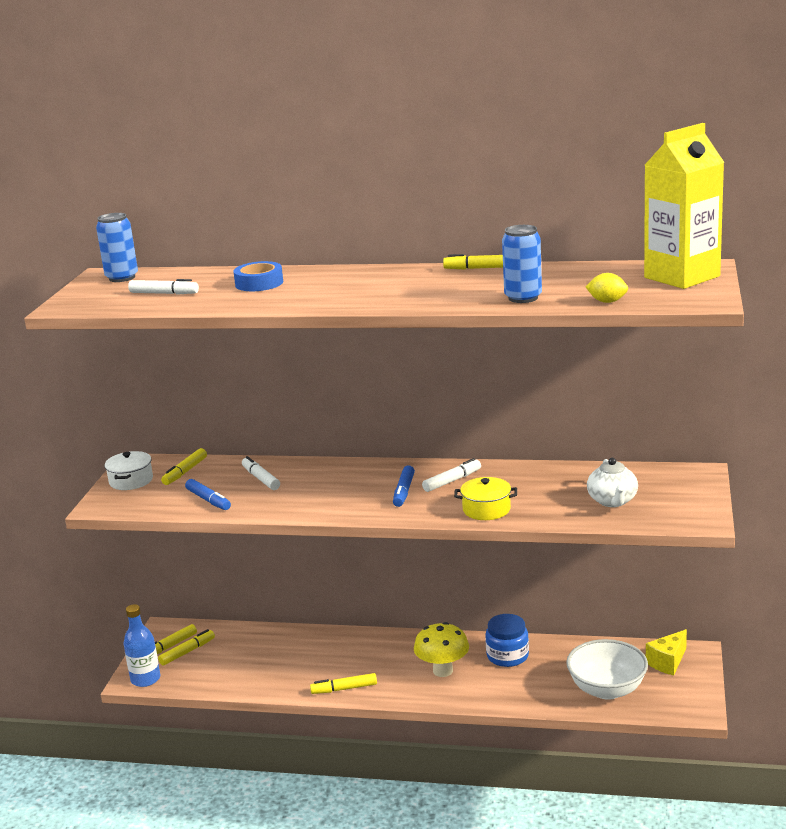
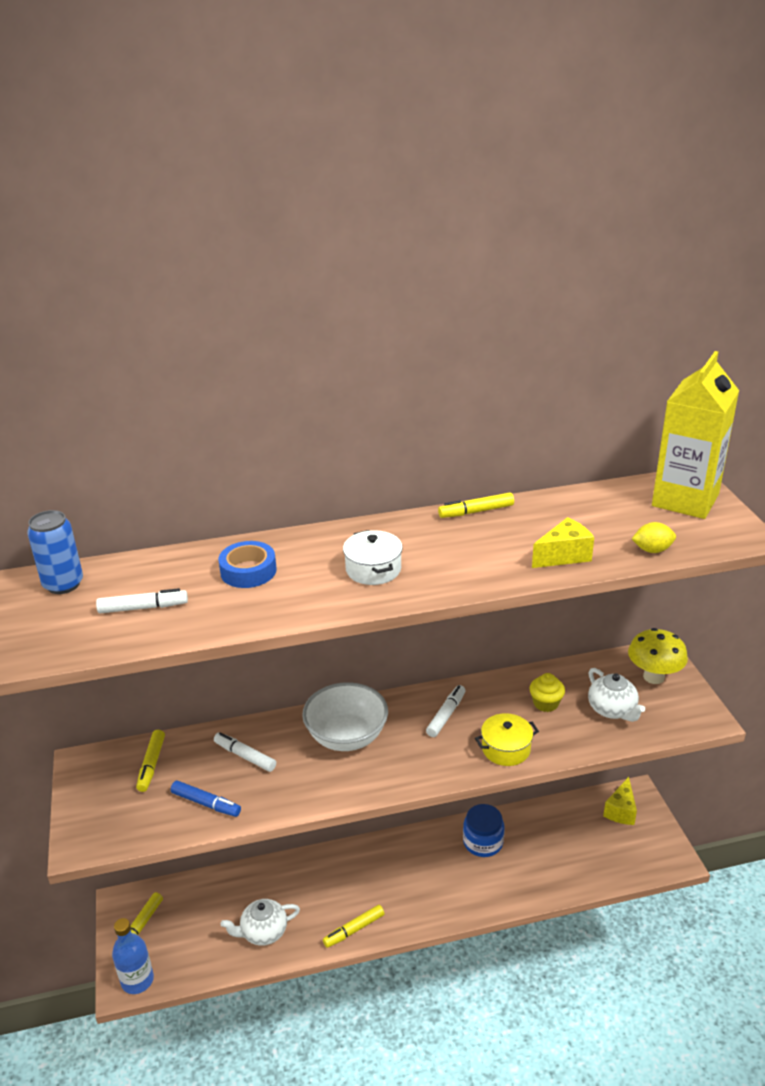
camera: 25 degrees left, 10 degrees up
white pot [105,451,153,490] -> white pot moved to [343,530,403,585]
yellow marker [158,629,215,666] -> none
blue marker [393,465,415,507] -> none
yellow mushroom [414,622,469,677] -> yellow mushroom moved to [628,628,688,684]
blue can [502,225,542,303] -> yellow cheese [532,517,594,568]
white bowl [566,639,648,700] -> white bowl moved to [302,682,388,751]
none -> white teapot [221,899,300,946]
none -> yellow cupcake [530,673,565,712]

